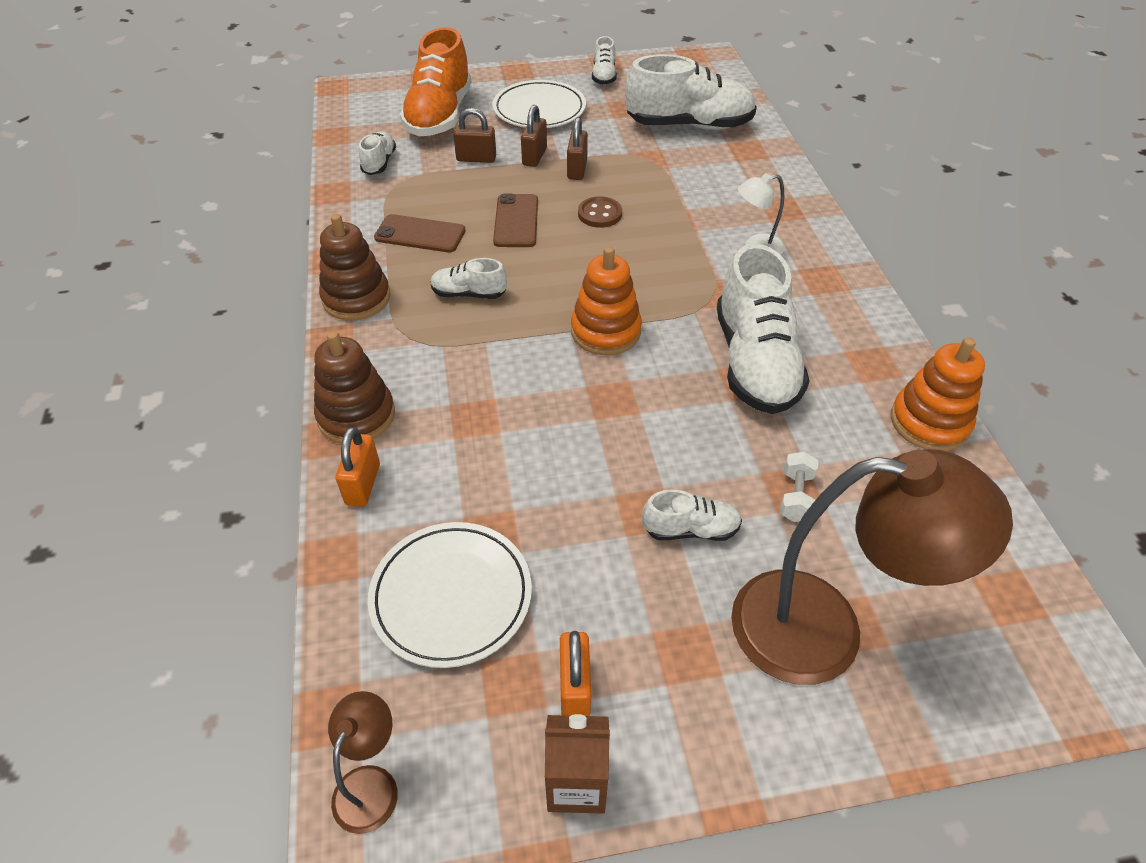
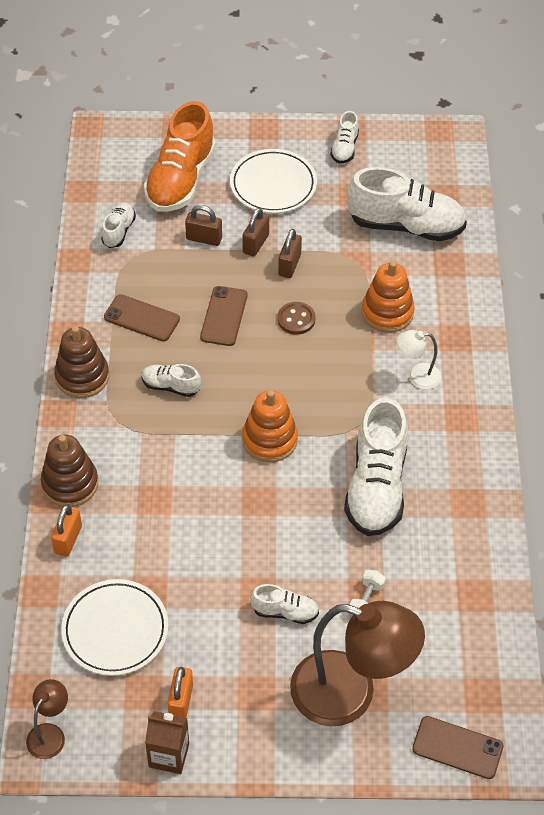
camera: 10 degrees right, 5 degrees up
orange stacking toy [891,337,985,451] -> orange stacking toy moved to [362,261,415,333]
none -> brown phone [412,716,504,779]

